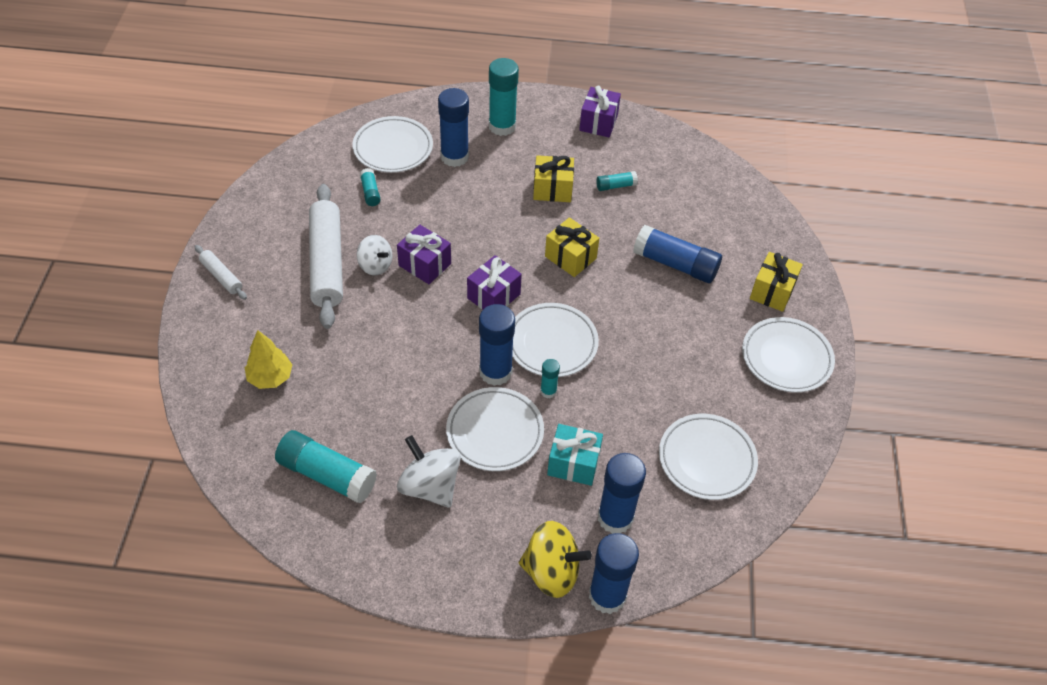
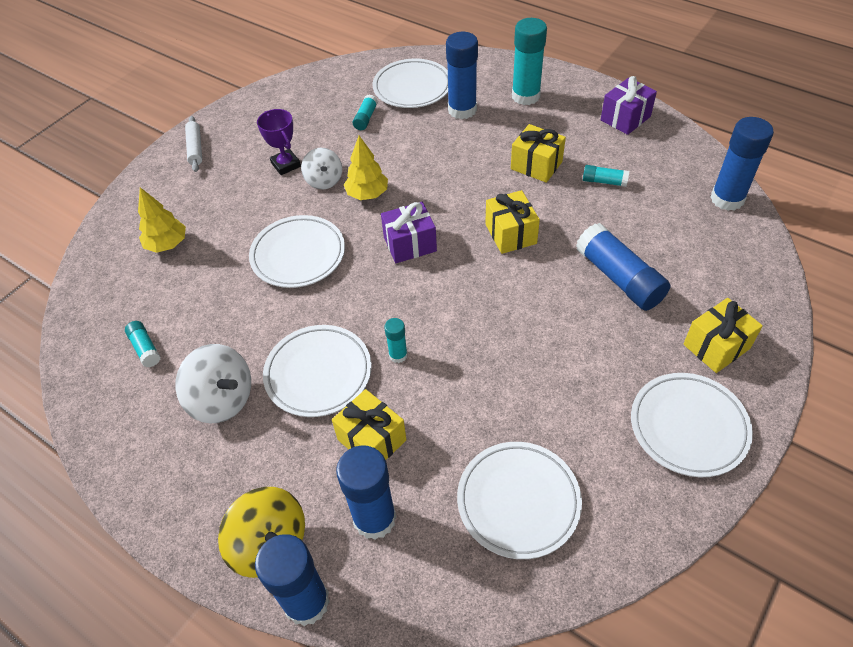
camera: 35 degrees right, 0 degrees up
turquoise glue stick [275,430,377,503] -> turquoise glue stick [125,321,161,367], size x0.50
white rolling pin [309,184,343,329] -> purple trophy [257,109,301,175]
purple gift [397,225,451,284] -> yellow tree [344,136,388,200]
white spinning top [397,435,461,507] -> white spinning top turned 135 degrees clockwise [175,344,251,424]
blue glue stick [479,304,515,386] -> blue glue stick moved to [710,117,774,211]
white plate [512,303,599,377] -> white plate moved to [249,215,345,288]
turquoise gift [547,424,603,486] -> yellow gift [332,389,406,460]

